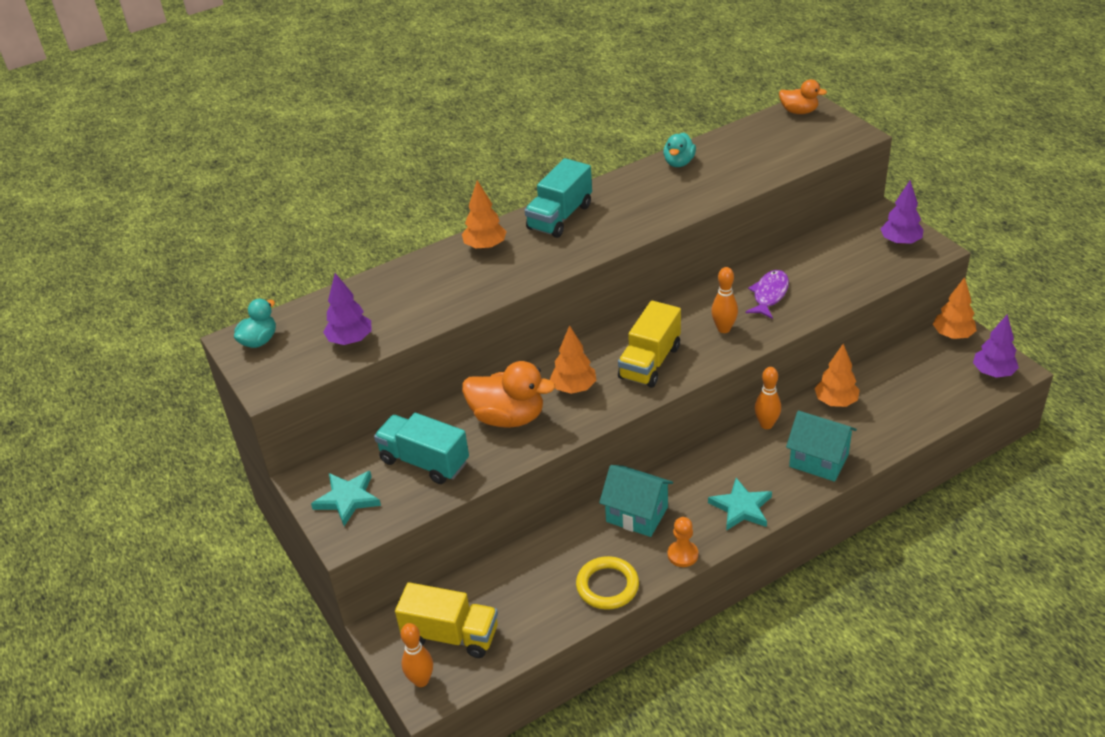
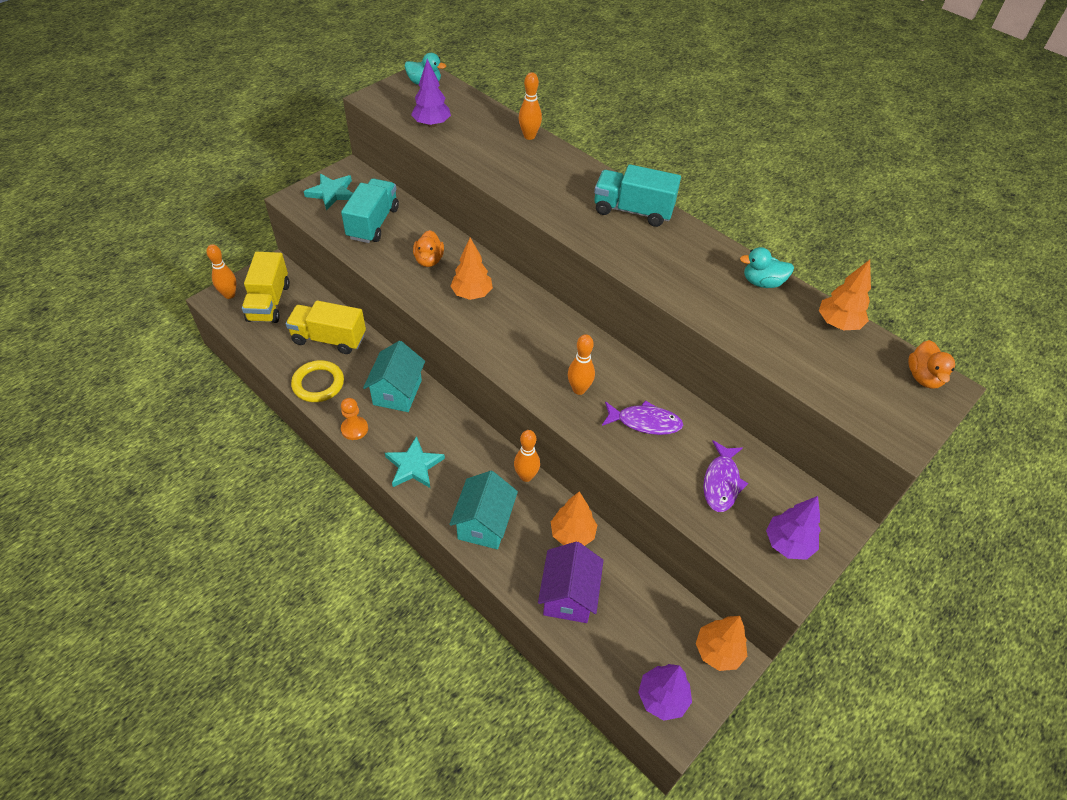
camera: 70 degrees right, 10 degrees up
orange tree [462,180,507,250] -> orange tree moved to [819,260,871,330]
orange duck [462,361,555,428] -> orange duck [413,230,444,267], size x0.59
yellow truck [618,301,681,388] -> yellow truck moved to [286,300,366,354]
none -> orange bowling pin [519,72,542,140]
none -> purple house [538,542,604,623]
none -> purple fish [703,440,748,512]

